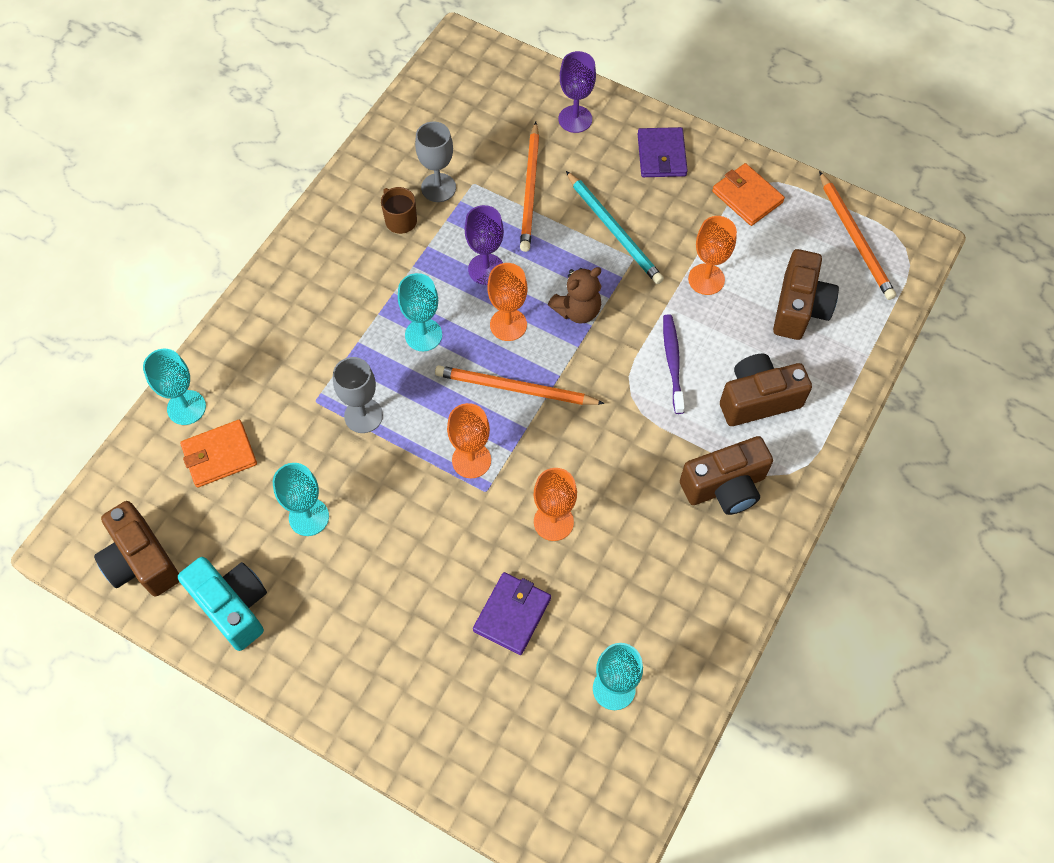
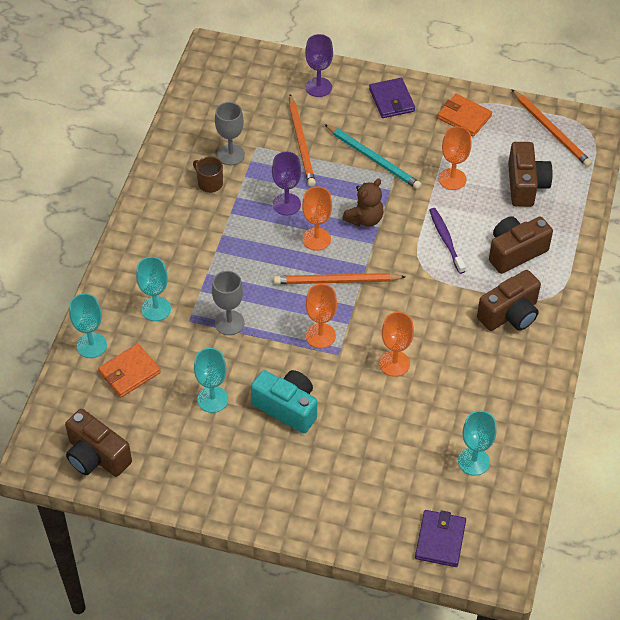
camera: 15 degrees left, 10 degrees down
turquoise camera [178,557,267,651] -> turquoise camera moved to [251,370,317,433]
turquoise goblet [398,273,442,351] -> turquoise goblet moved to [136,257,171,321]
purple wallet [473,572,551,655] -> purple wallet moved to [415,510,466,567]

